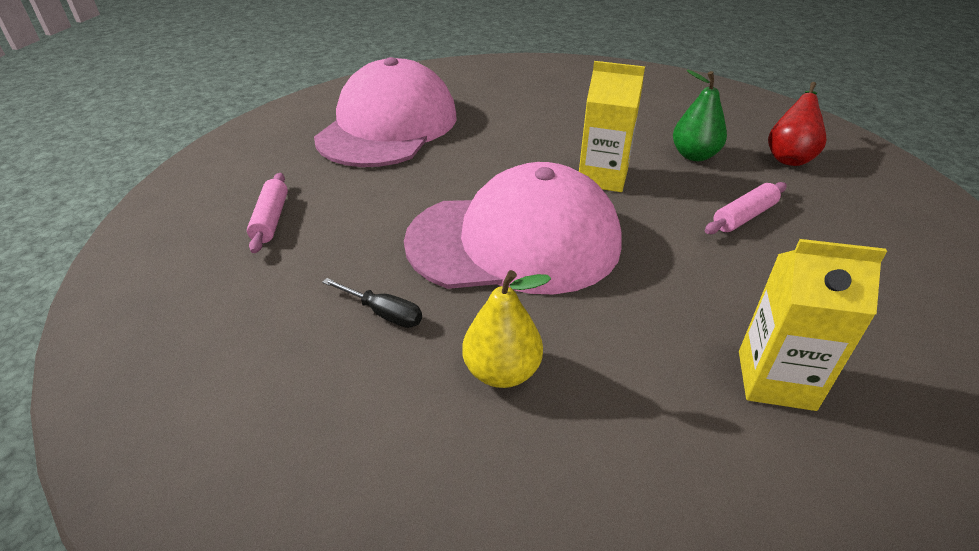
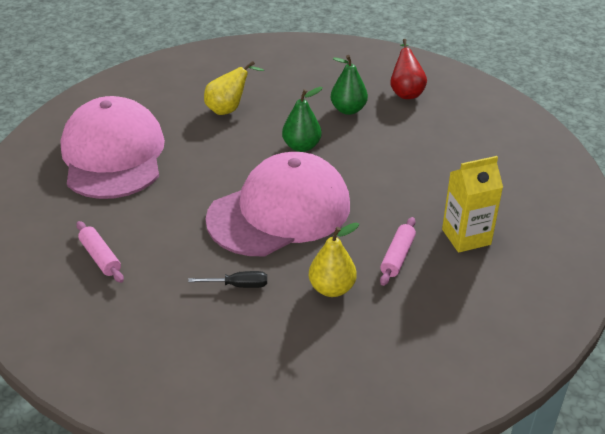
camera: 30 degrees left, 0 degrees up
yellow carton [579,61,645,192] -> green pear [282,87,323,152]
pink rolling pin [705,182,787,234] -> pink rolling pin moved to [380,217,416,286]
none -> yellow pear [204,61,264,115]

